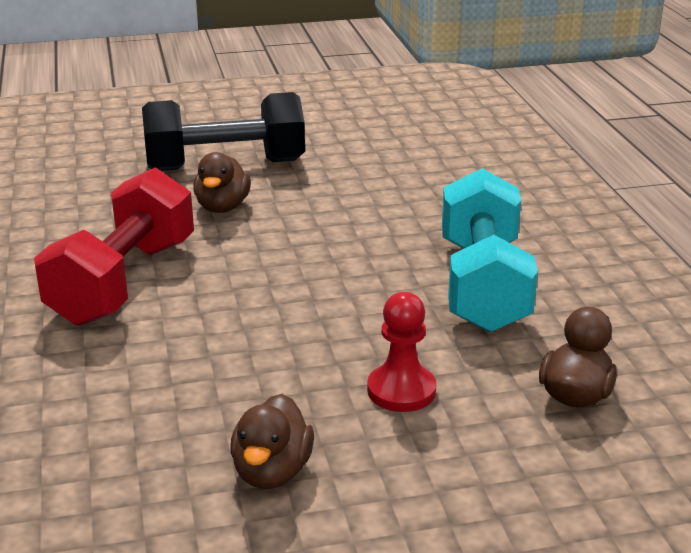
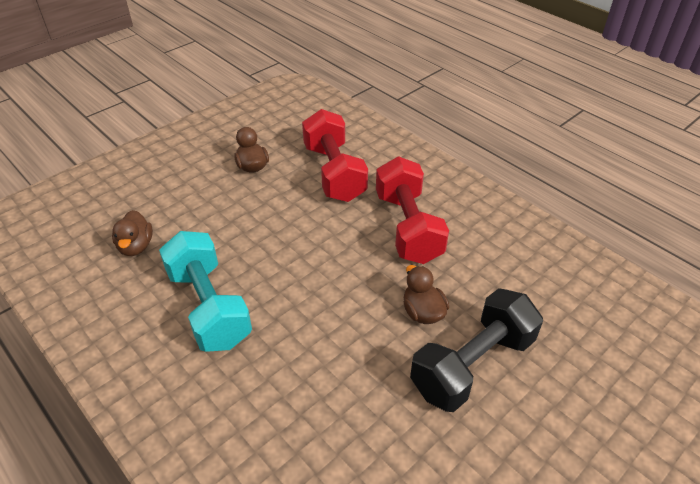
camera: 150 degrees right, 15 degrees up
red pawn [367,292,437,412] -> none
none -> red dumbbell [302,109,368,202]

